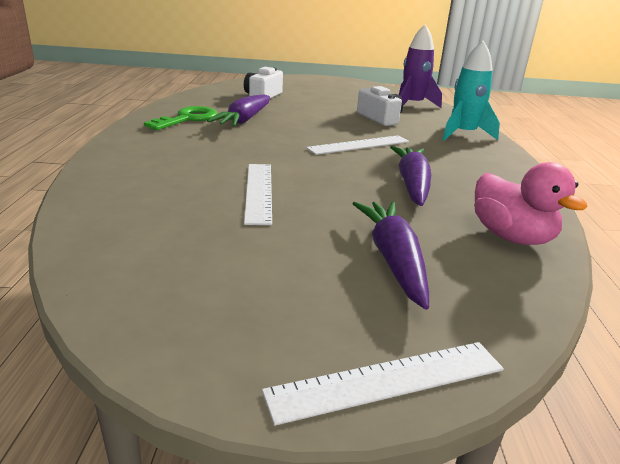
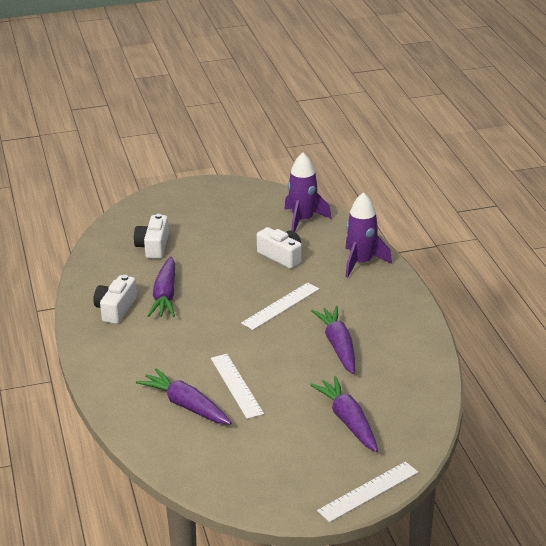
camera: 15 degrees left, 5 degrees up
green key [144,106,217,130] -> white camera [93,275,137,324]
turquoise rocket [442,41,500,141] -> purple rocket [345,192,392,278]
pink duck [474,162,587,245] -> none
none -> purple carrot [136,368,232,425]

